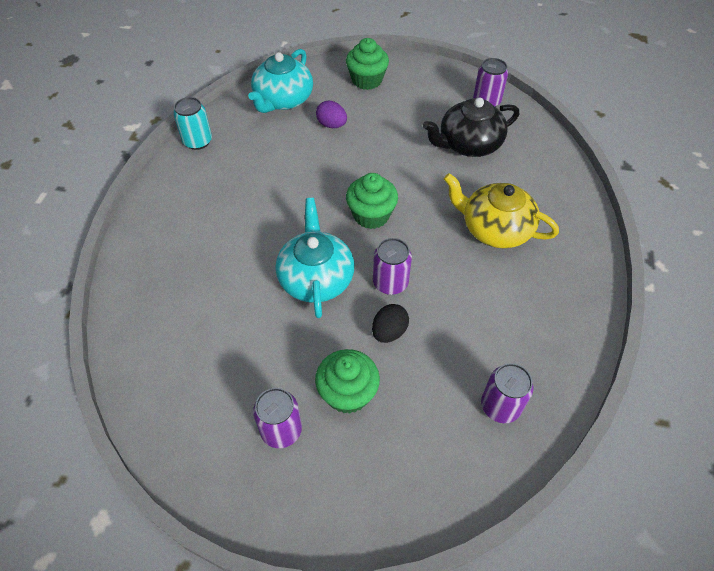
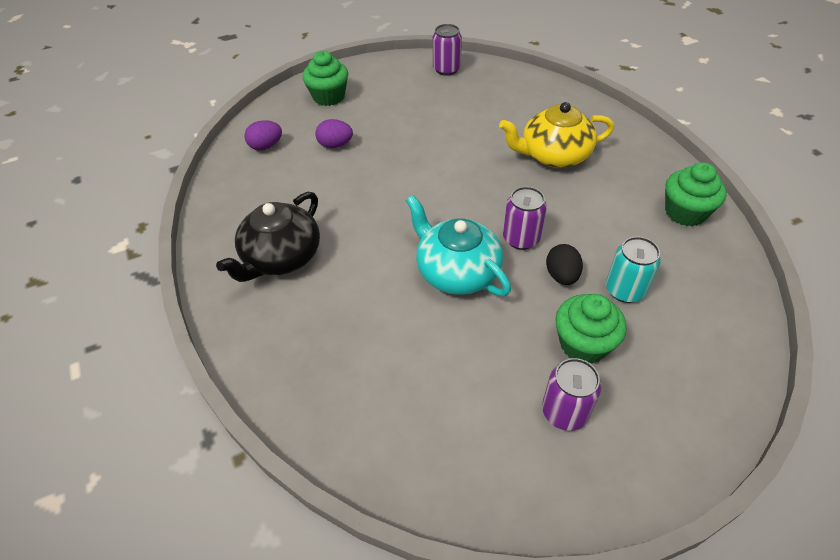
camera: 35 degrees left, 5 degrees down
turquoise can [173,97,212,150] -> turquoise can moved to [606,236,661,303]
turquoise teapot [248,49,313,113] -> purple egg [244,120,282,150]
green cupcake [346,173,398,229] -> green cupcake moved to [665,162,727,226]
black teapot [423,98,519,157] -> black teapot moved to [216,192,320,282]
purple can [481,363,533,423] -> none

